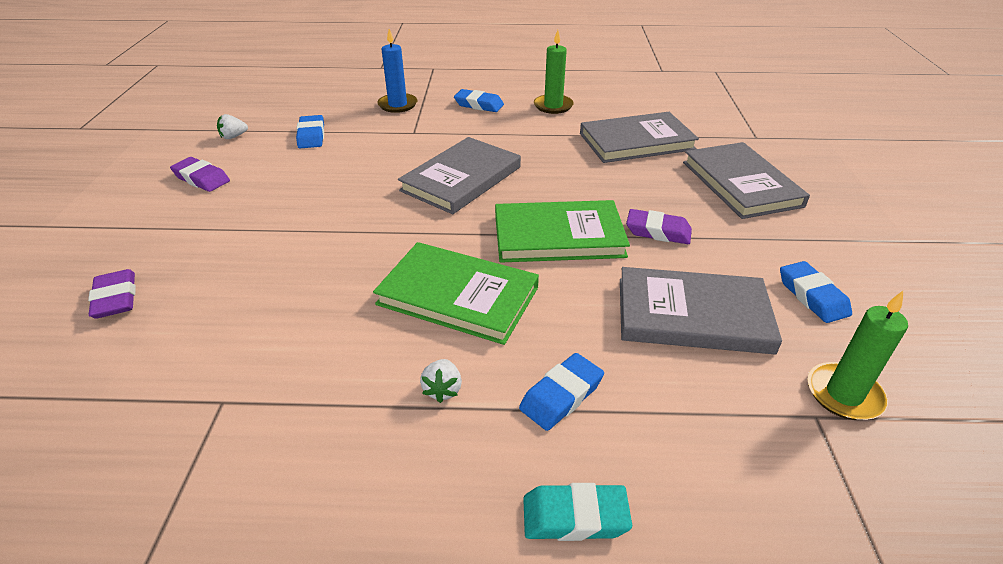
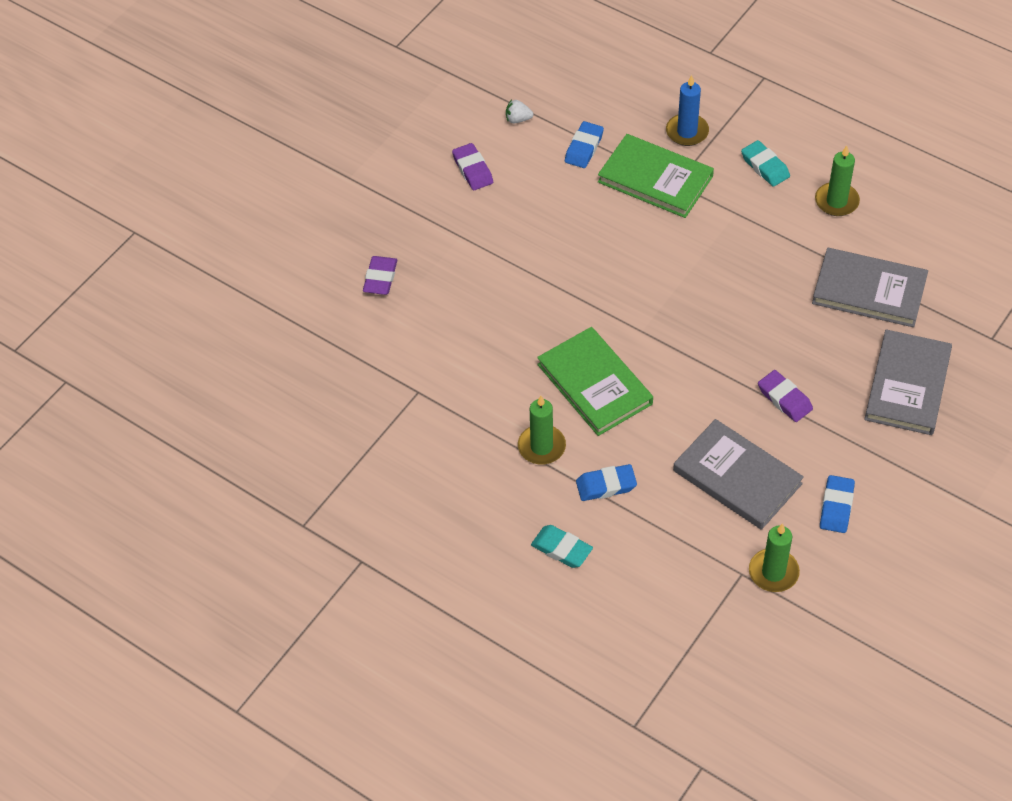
camera: 35 degrees right, 15 degrees up
grey book [398,137,521,214] -> none
white strawberry [420,359,462,403] -> green candle [518,396,566,464]
blue eraser [454,89,504,112] -> turquoise eraser [741,140,790,187]
green book [495,200,630,263] -> green book moved to [598,134,714,218]

